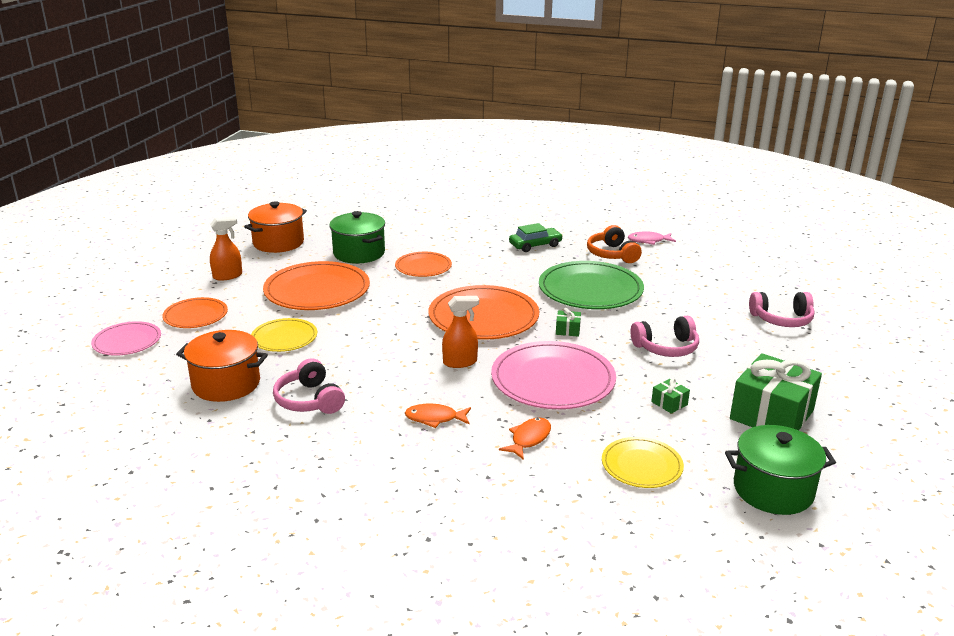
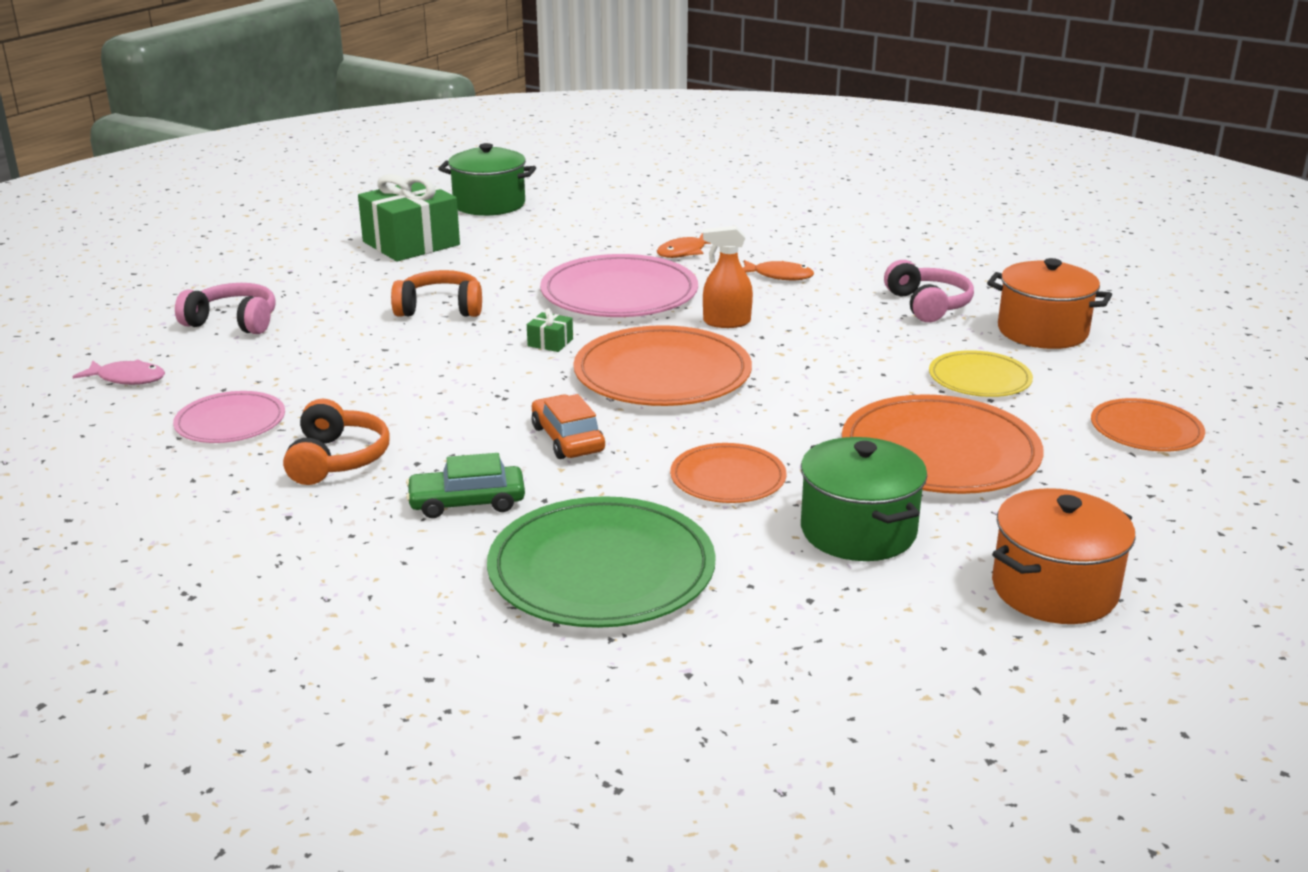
camera: 165 degrees left, 0 degrees up
pink plate [91,321,161,356] -> pink plate moved to [173,391,285,443]
orange spray bottle [210,217,242,281] -> none
green plate [539,261,644,309] -> green plate moved to [487,496,716,628]
yellow plate [602,437,684,488] -> none
pink fish [628,231,676,245] -> pink fish moved to [72,359,165,385]
pink headphones [630,316,699,357] -> orange headphones [391,270,482,317]
green gift [651,378,690,414] -> none
none -> orange car [532,394,605,459]

